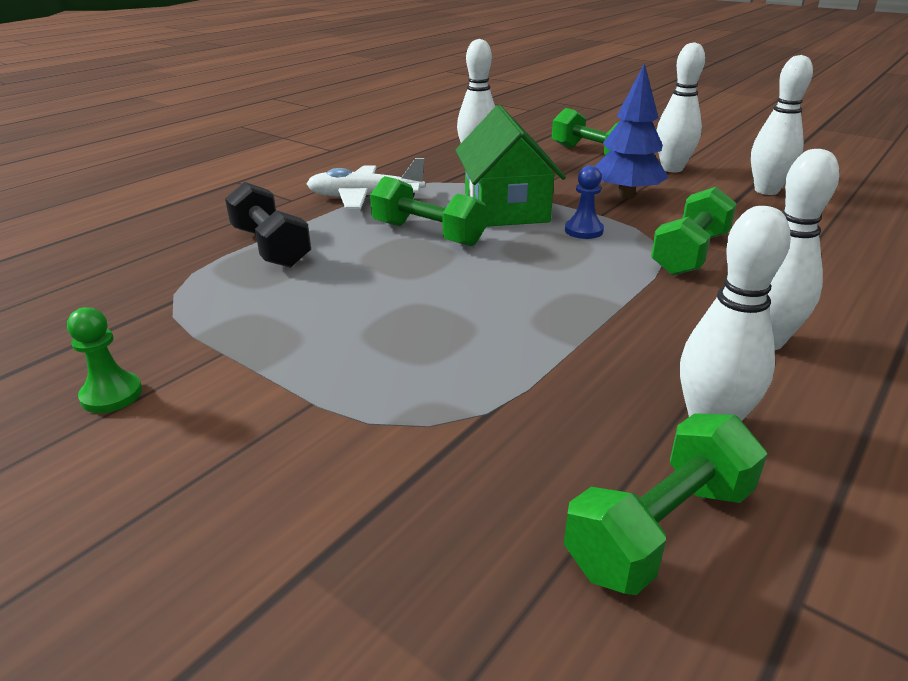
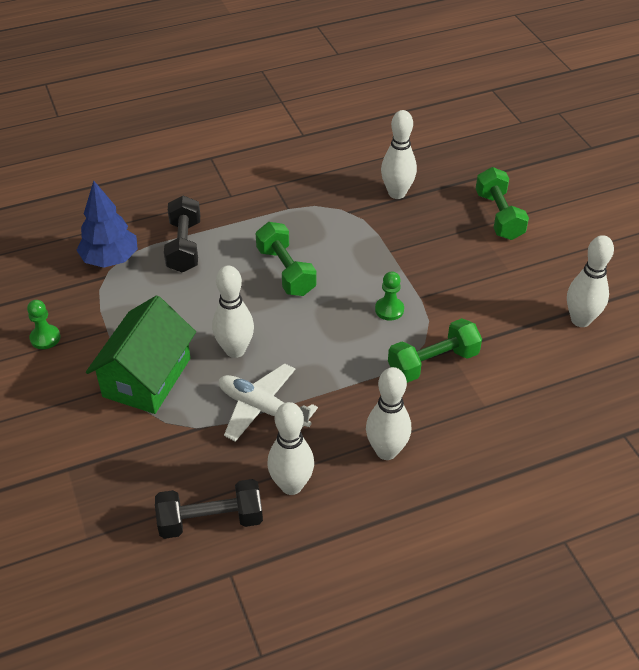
camera: 30 degrees right, 15 degrees up
white plane [306,158,425,209] -> white plane moved to [219,363,318,442]
green house [455,105,566,227] -> green house moved to [86,295,196,414]
green dumbbell [564,413,767,595] -> black dumbbell [155,479,263,539]
blue pawn [565,165,604,239] -> green pawn [375,271,404,321]
blue tree [595,63,669,199] -> blue tree moved to [77,181,138,268]
white bowling pin [656,42,705,173] -> white bowling pin moved to [212,266,254,358]

